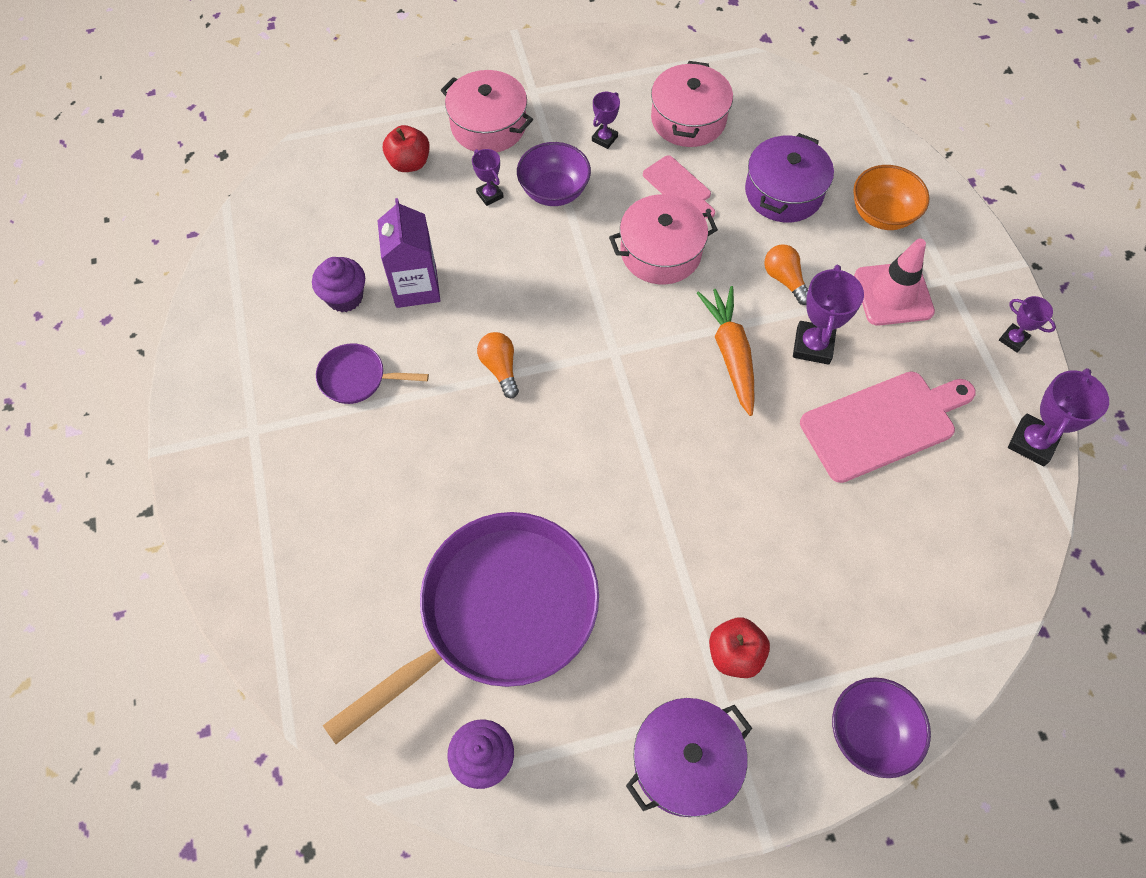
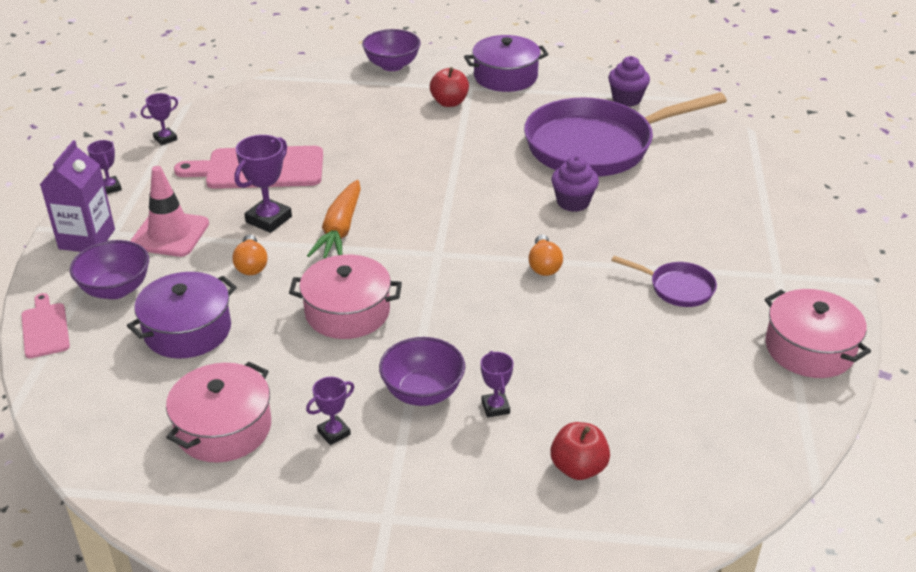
camera: 160 degrees left, 25 degrees down
purple cupcake [312,257,365,312] -> purple cupcake moved to [551,156,599,212]
purple carton [377,198,440,308] -> purple carton moved to [40,140,115,252]
pink pot [441,70,533,152] -> pink pot moved to [765,289,871,378]
pink cutting board [643,155,715,219] -> pink cutting board moved to [21,293,70,358]
orange bowl [853,165,930,230] -> purple bowl [70,240,149,299]
purple trophy [1008,368,1109,466] -> purple trophy [141,93,178,145], size x0.59

